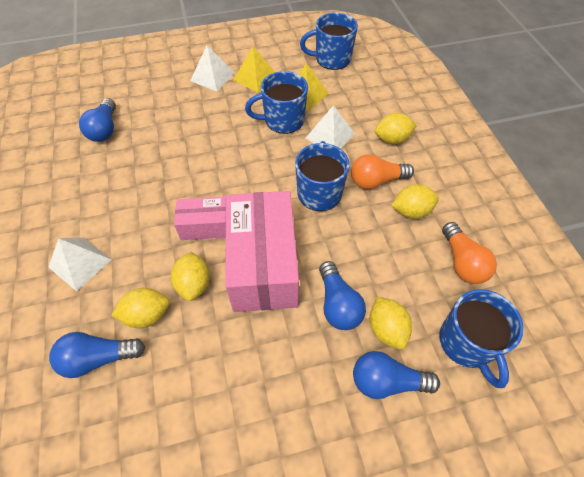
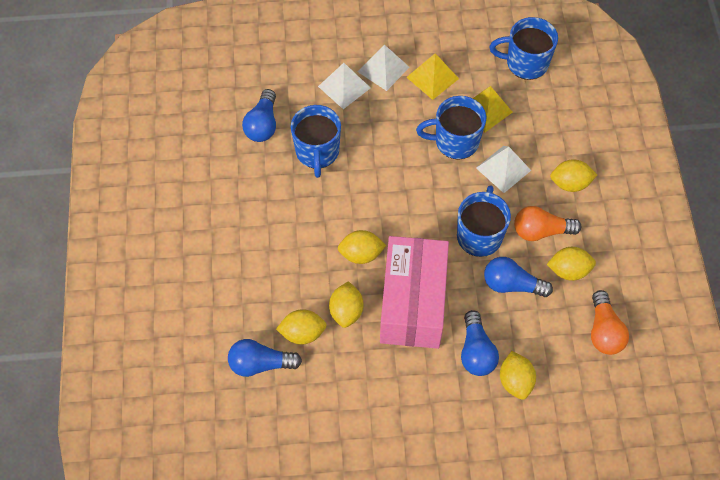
camera: 10 degrees right, 5 degrees up
white pyramid [49,238,112,291] -> white pyramid moved to [318,63,370,109]
pink box [174,197,226,240] -> yellow lemon [338,230,386,264]
blue light bulb [353,351,440,399] -> blue light bulb moved to [484,257,553,297]
blue mug [439,289,524,388] -> blue mug moved to [291,105,341,178]

